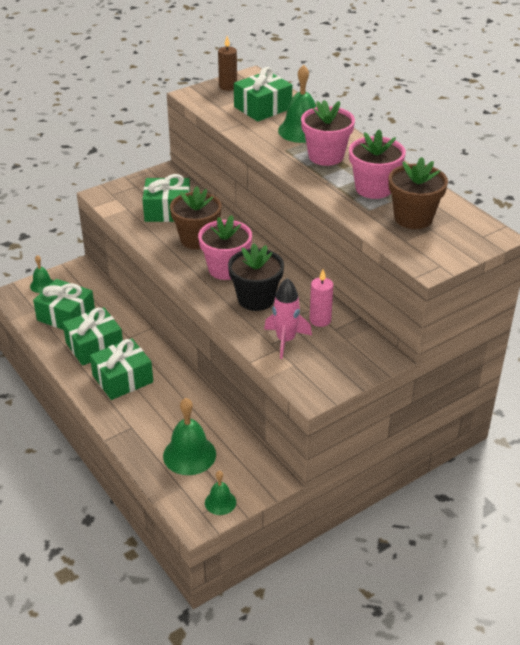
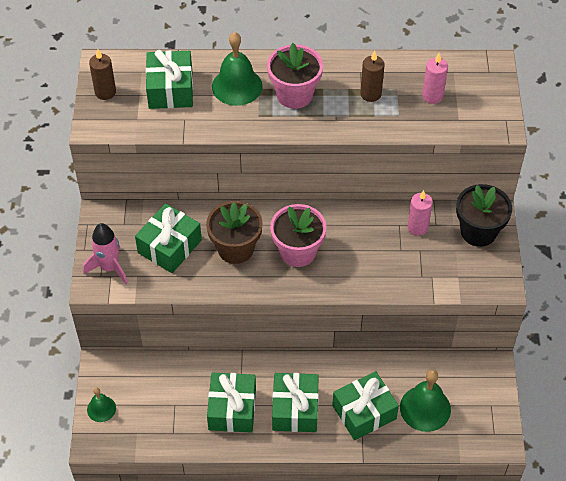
camera: 55 degrees left, 15 degrees up
green gift [33,279,95,330] -> green gift moved to [332,371,399,440]
green bell [205,471,236,515] -> none
black flower pot [228,243,284,311] -> black flower pot moved to [456,184,512,247]
pink rocket [264,278,312,359] -> pink rocket moved to [83,223,128,284]
pink flower pot [349,129,406,199] -> brown candle [360,51,385,102]
brown flower pot [389,157,448,229] -> pink candle [422,53,448,104]

